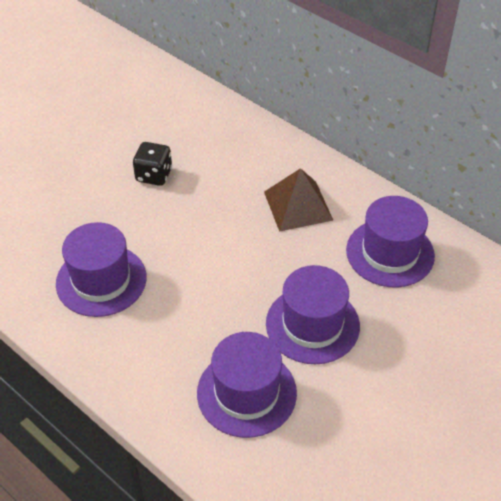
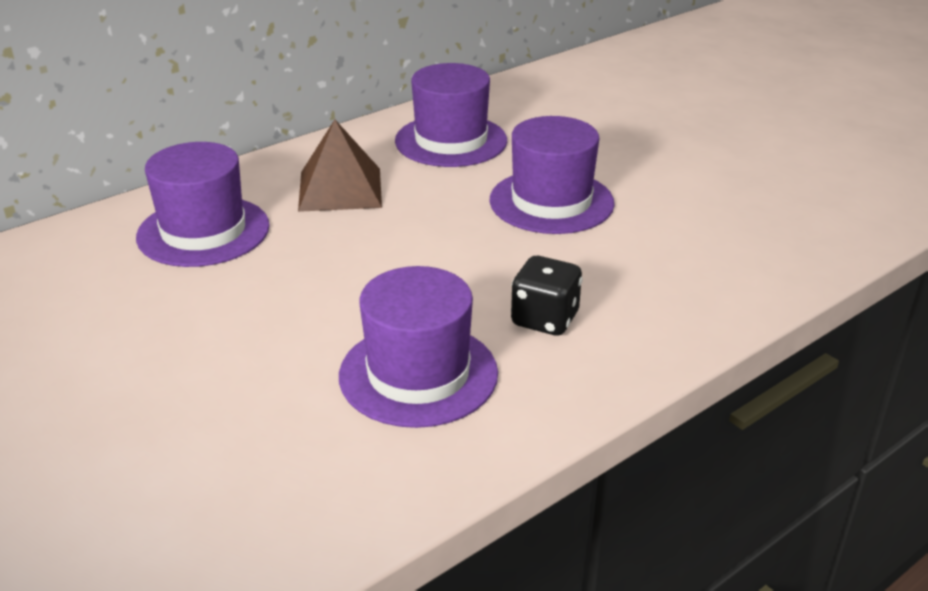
camera: 80 degrees left, 15 degrees down
black dice [133,142,172,186] -> black dice moved to [511,256,582,335]
purple hat [197,332,297,438] -> purple hat moved to [136,142,270,267]

